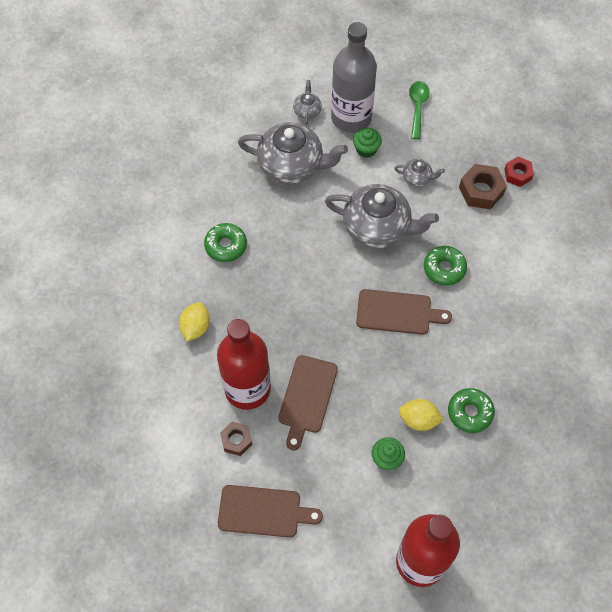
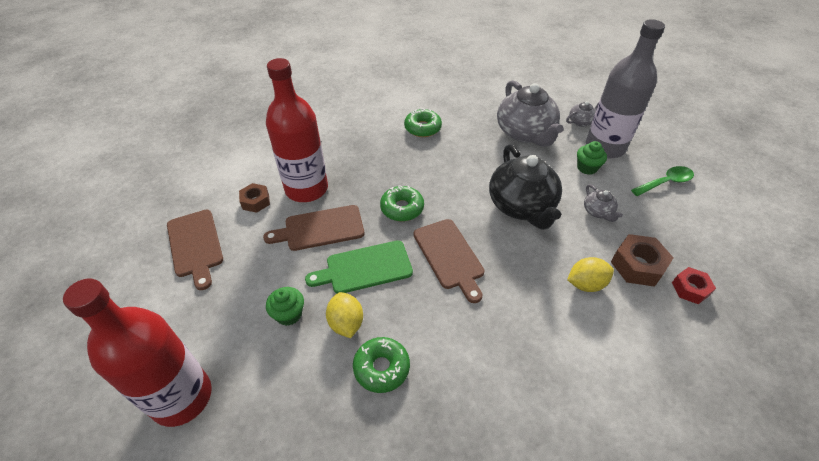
camera: 60 degrees right, 15 degrees down
yellow lemon [179,302,210,341] -> yellow lemon moved to [567,257,614,292]
grey teapot [325,184,439,248] -> black teapot [489,144,562,230]
green donut [424,246,467,286] -> green donut moved to [380,185,424,221]
none -> green cutting board [305,240,413,293]

